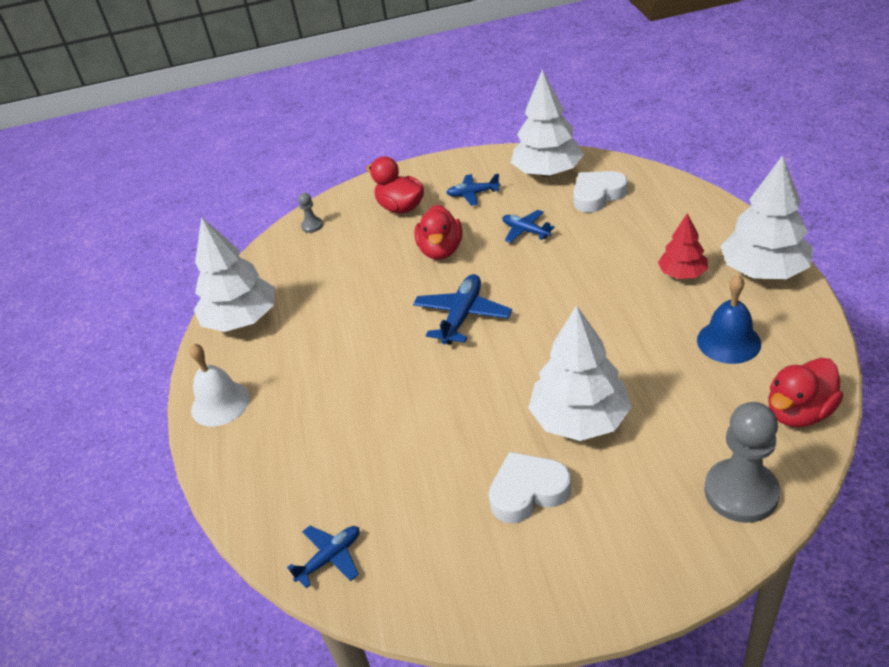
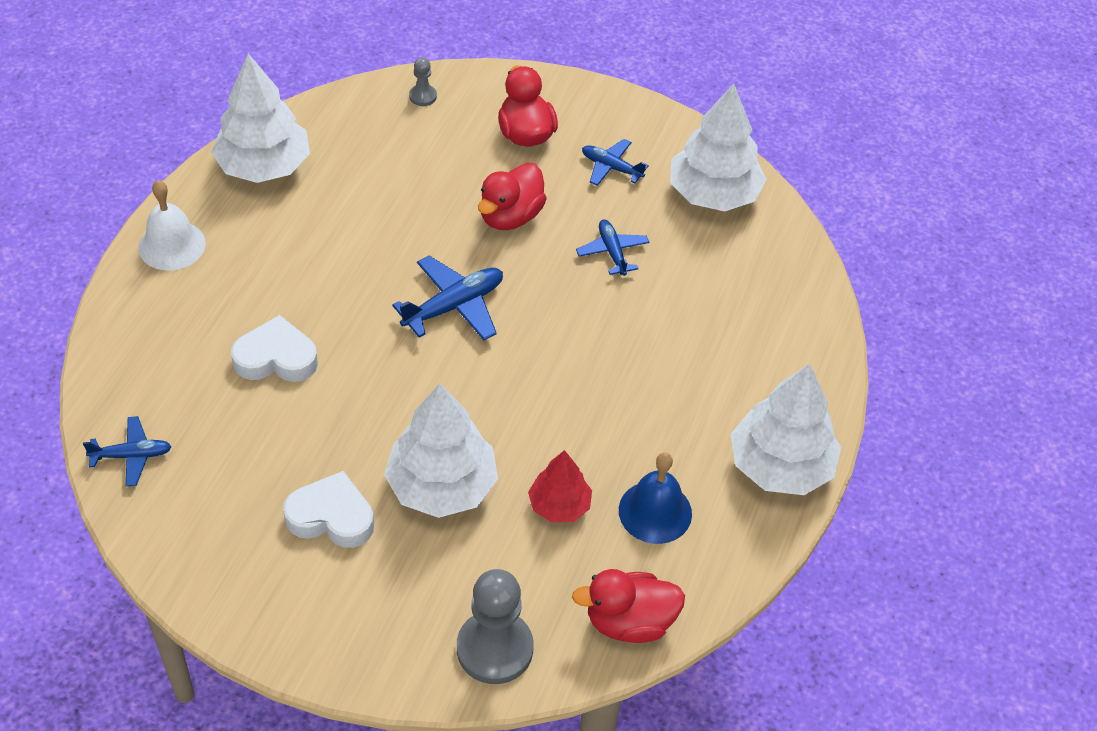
camera: 25 degrees right, 10 degrees up
white heart [573,171,628,213] -> white heart moved to [231,315,318,382]
red tree [658,213,708,279] -> red tree moved to [528,450,592,523]

